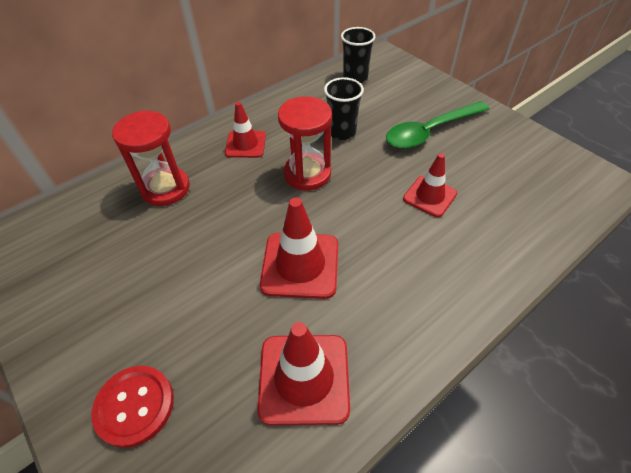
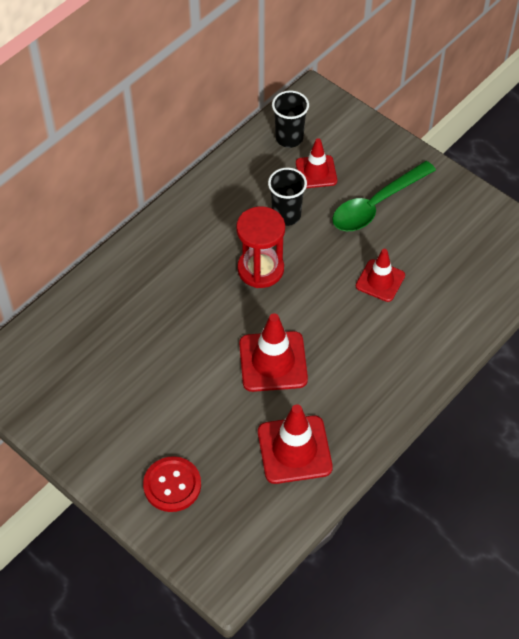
camera: 10 degrees left, 5 degrees up
red hourglass [112,110,190,206] -> none
red traffic cone [225,102,266,158] -> red traffic cone moved to [296,138,337,188]

